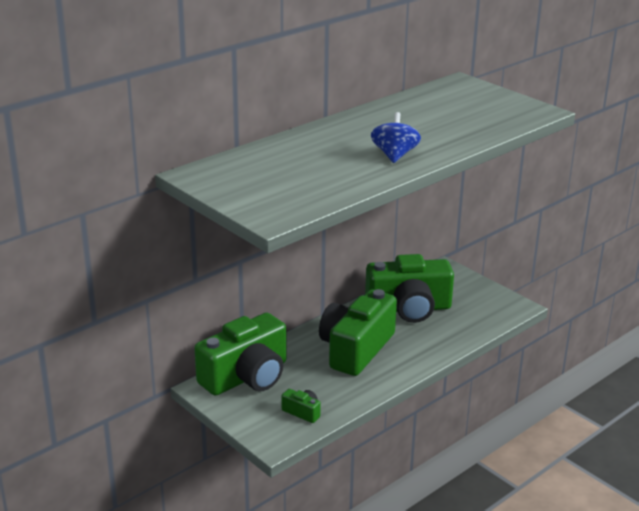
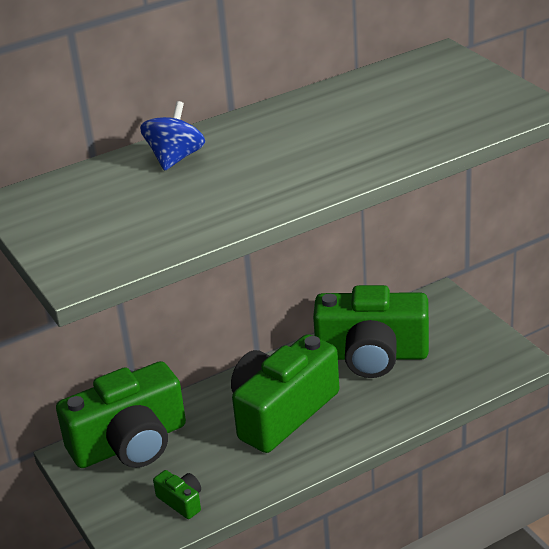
camera: 15 degrees right, 5 degrees up
blue spinning top [371,112,421,163] -> blue spinning top moved to [140,101,205,171]

